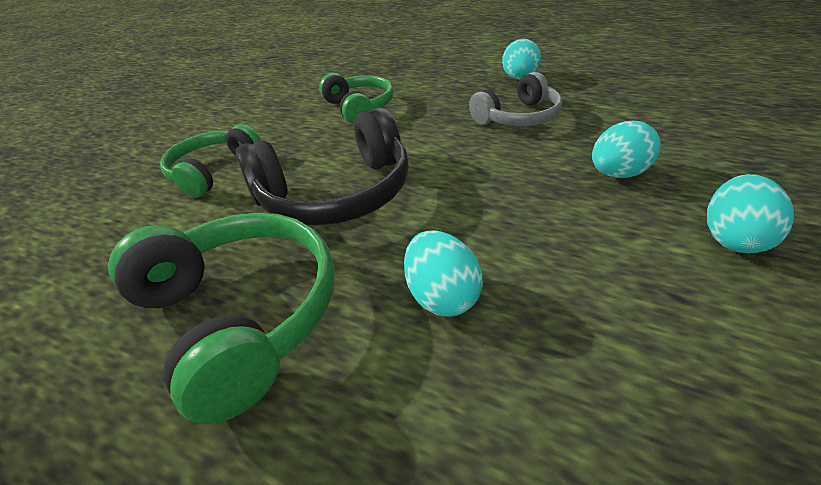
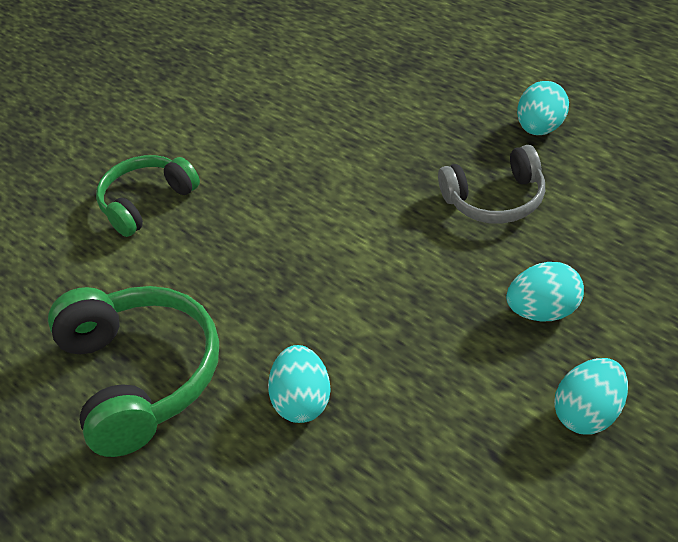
camera: 20 degrees right, 5 degrees up
black headphones [236,107,409,226] -> none
green headphones [319,73,394,124] -> none

